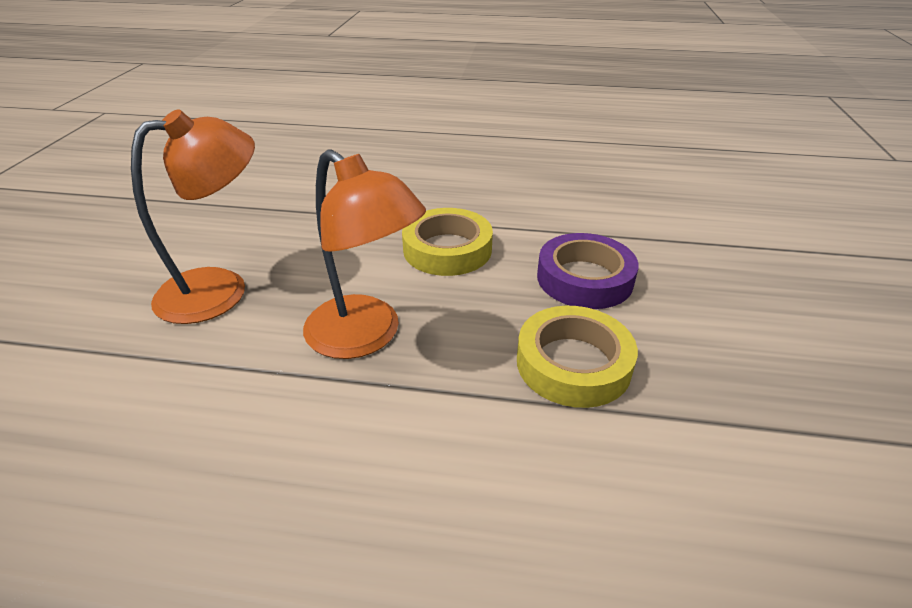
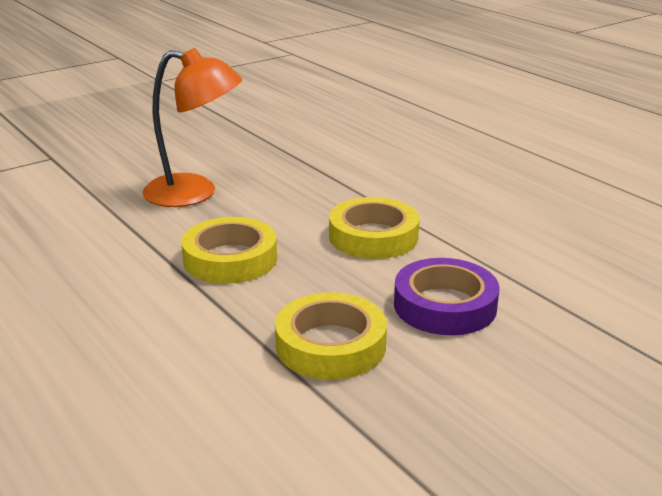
camera: 45 degrees right, 10 degrees down
orange lamp [303,149,426,359] -> yellow tape [181,217,277,284]

